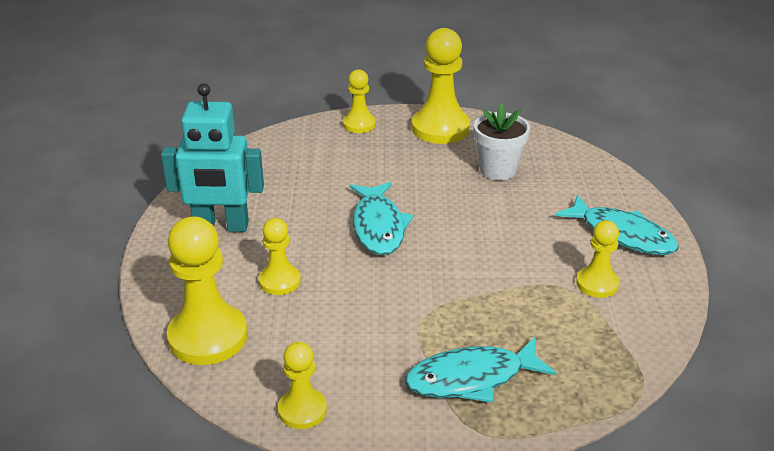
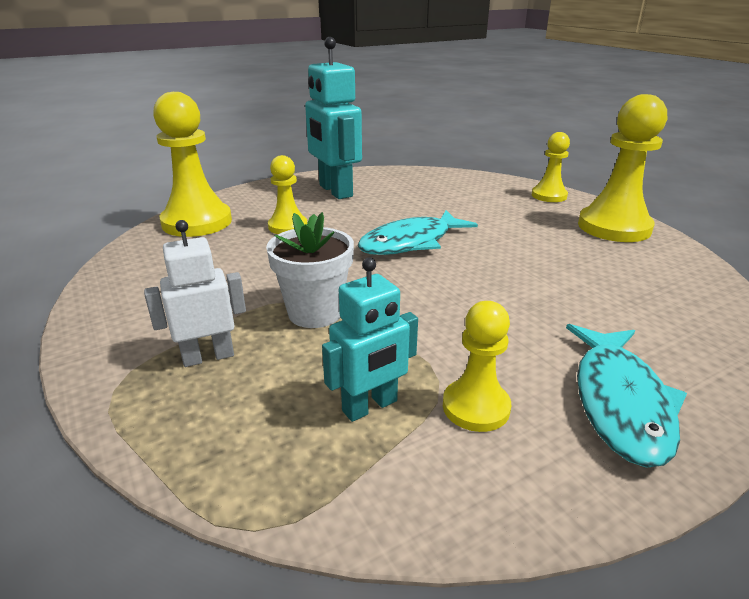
camera: 60 degrees right, 5 degrees down
yellow pawn [278,342,327,429] -> none
turquoise fish [405,337,556,403] -> white robot [144,220,246,367]
white flower pot [474,104,530,180] -> white flower pot moved to [266,212,354,328]
none -> turquoise robot [322,257,418,422]

